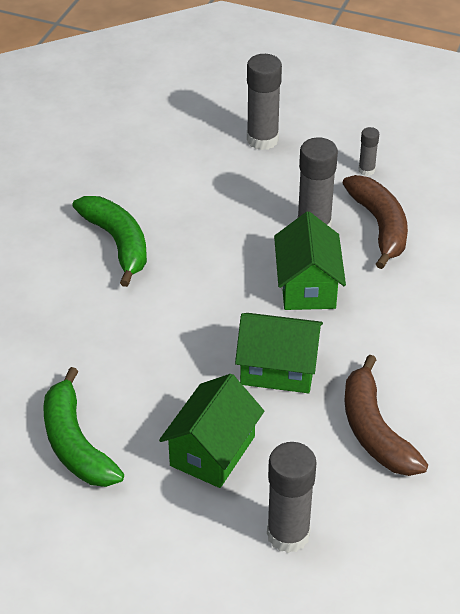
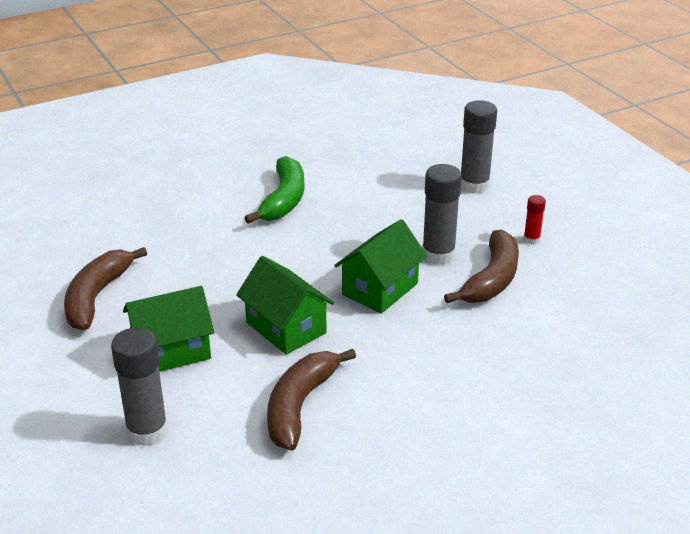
camera: 40 degrees right, 10 degrees down
green banana [43,367,124,487] -> brown banana [64,247,147,330]
grey glue stick [358,127,379,176] -> red glue stick [523,195,546,244]

